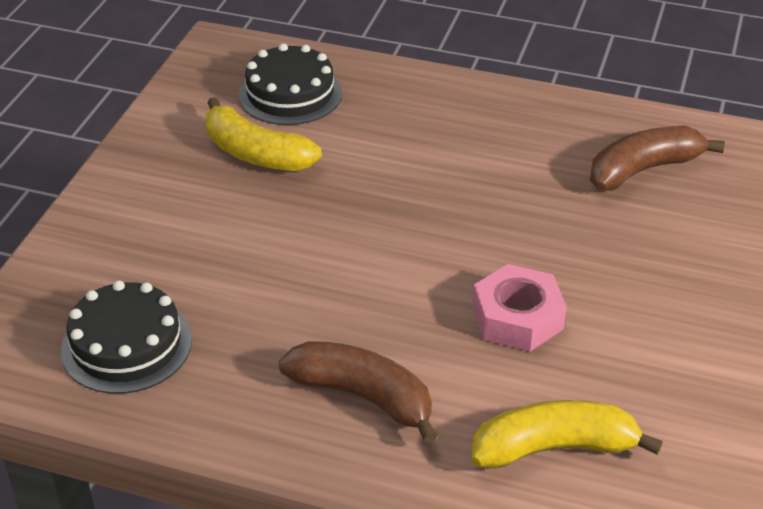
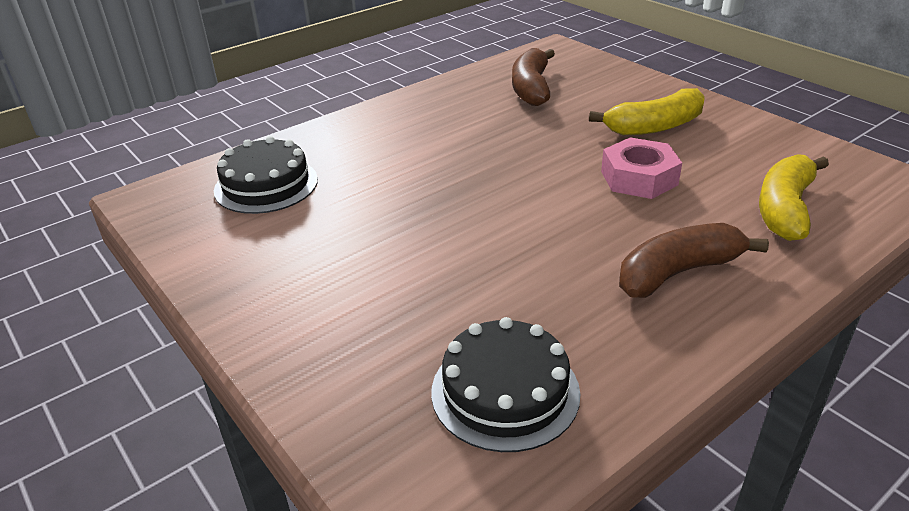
camera: 55 degrees left, 5 degrees down
yellow banana [205,97,322,171] -> yellow banana moved to [589,88,705,135]

